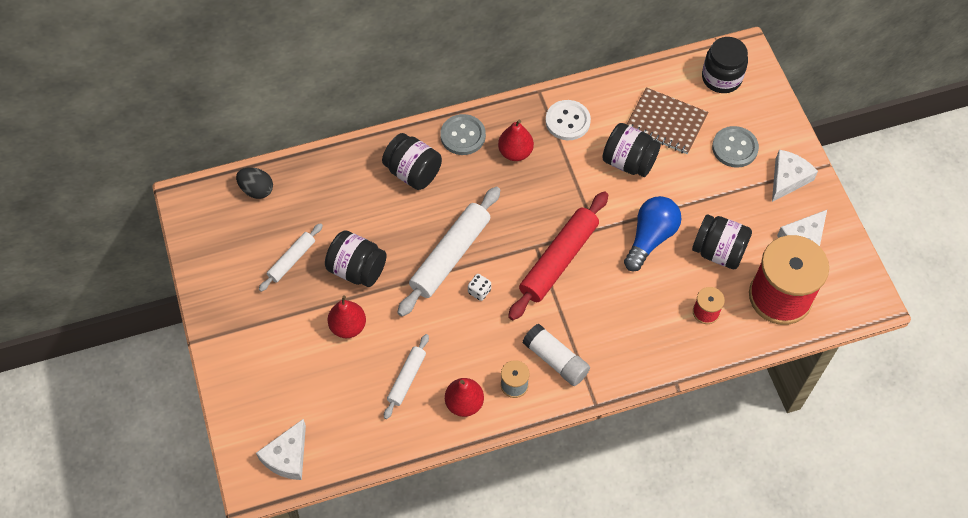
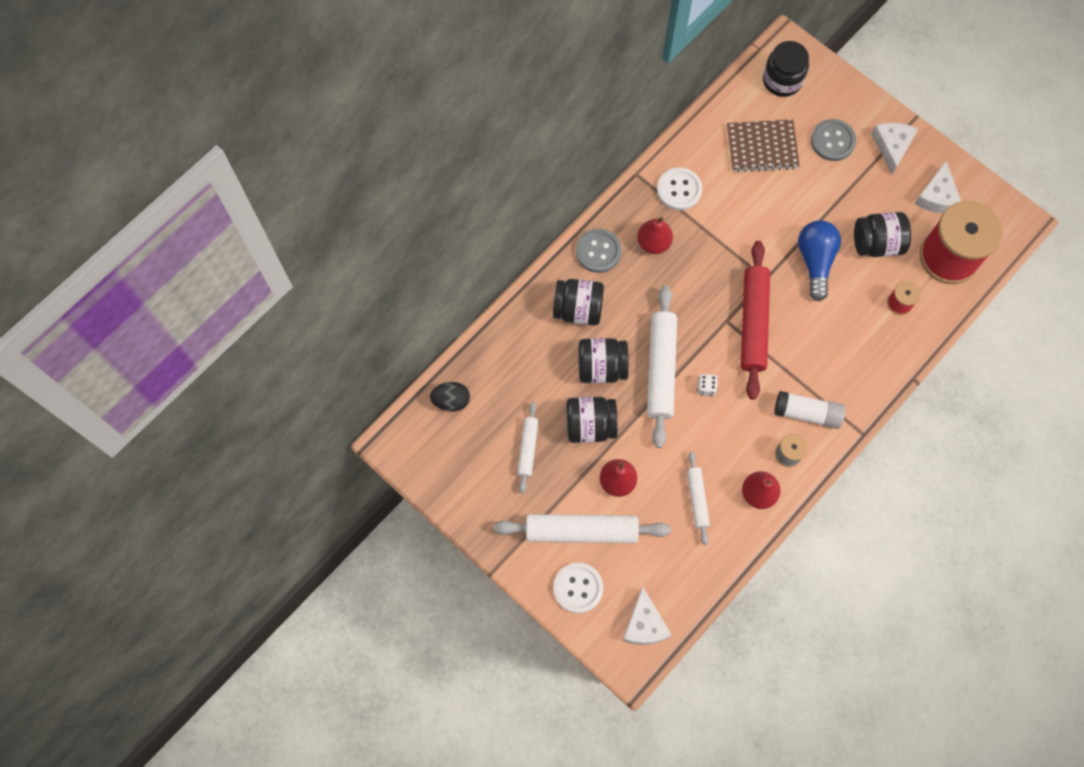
camera: 30 degrees left, 10 degrees up
black jar [602,123,661,177] -> black jar moved to [578,338,629,383]
none -> white rolling pin [493,514,671,543]
none -> white button [554,563,603,613]

